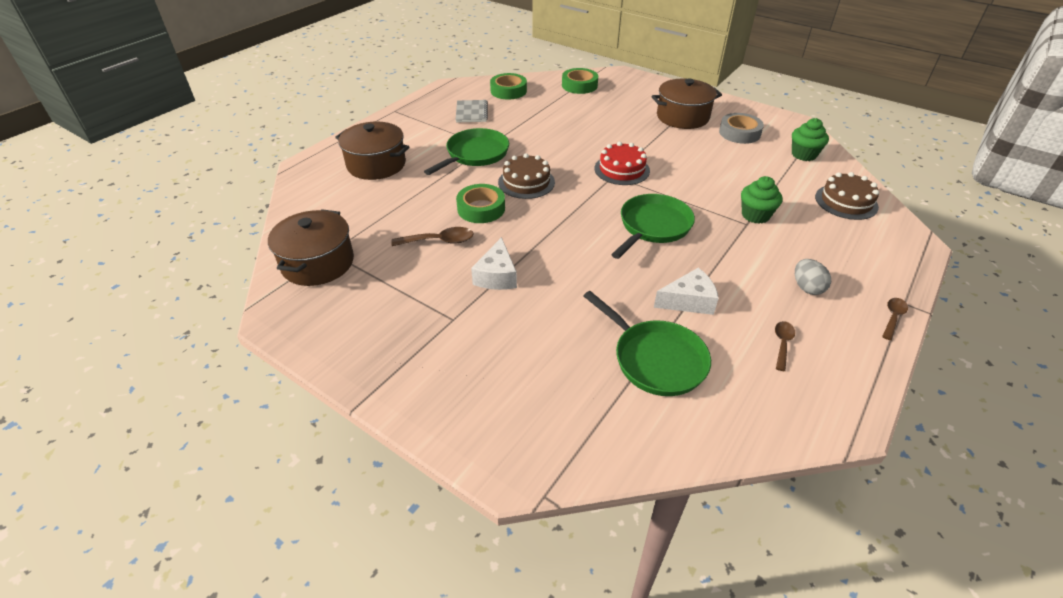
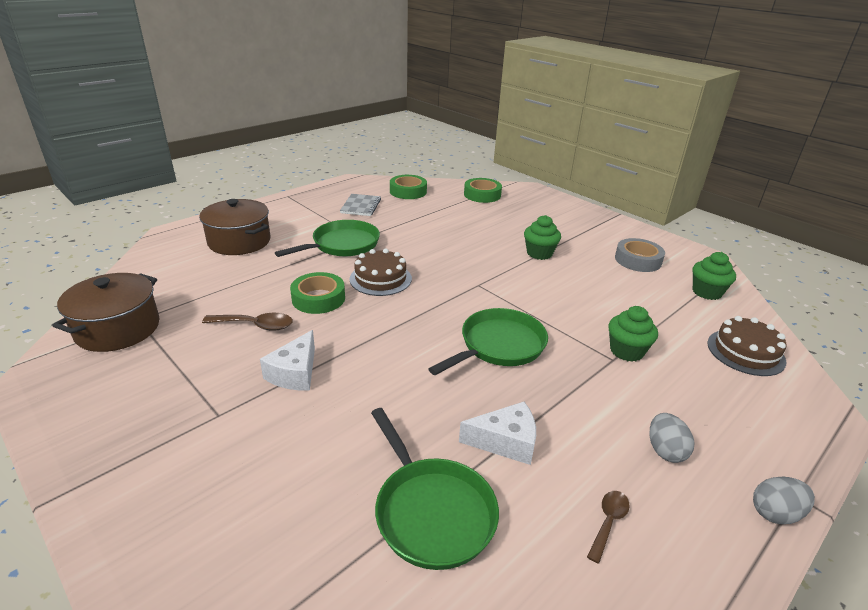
camera: 10 degrees right, 10 degrees down
red cake [594,142,650,185] -> none
brown pot [652,79,722,129] -> none
brown spoon [882,298,908,340] -> grey egg [753,477,815,524]
none -> green cupcake [524,215,561,260]

